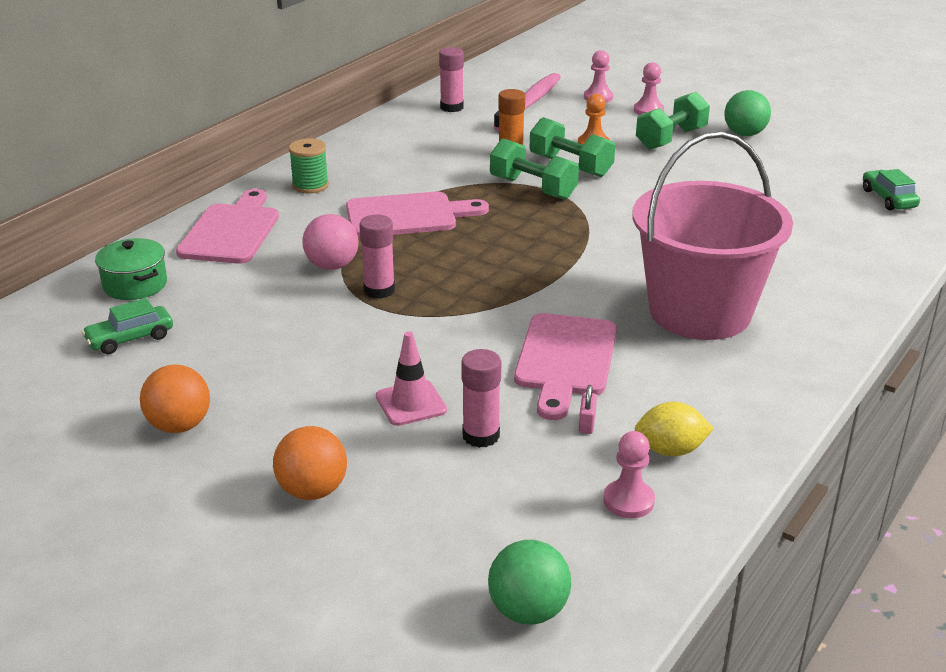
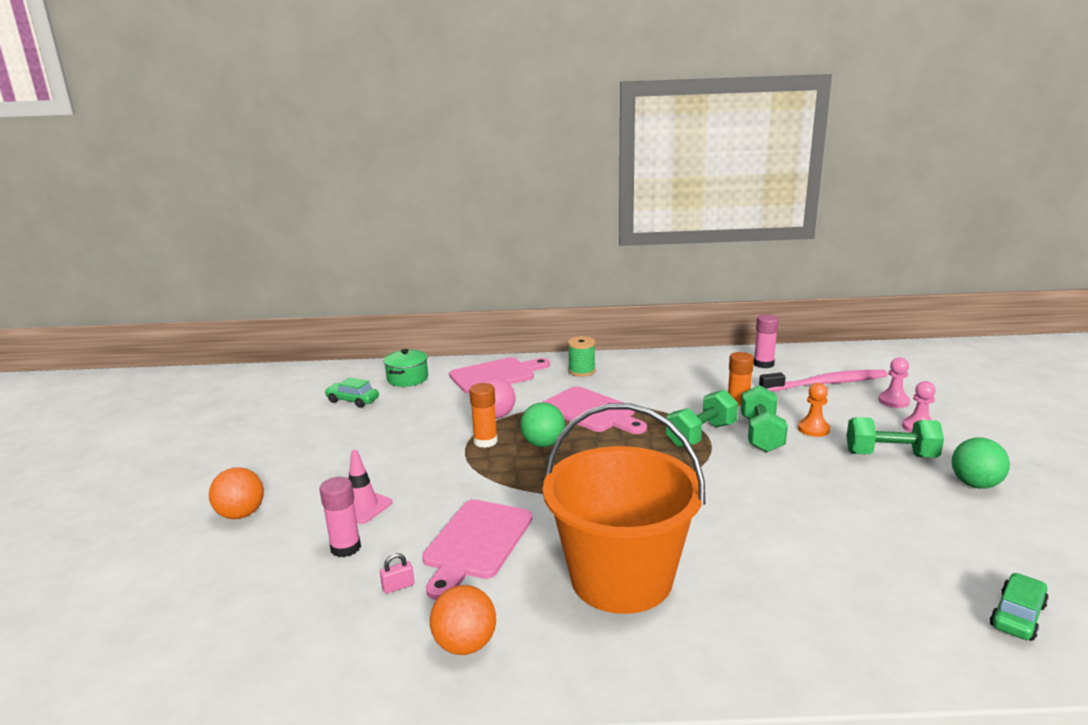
camera: 55 degrees right, 10 degrees down
orange ball [140,365,210,433] -> orange ball moved to [430,585,496,655]
pink glue stick [359,215,395,299] -> orange glue stick [469,383,498,448]
green ball [488,540,571,625] -> green ball moved to [521,402,565,447]
green dumbbell [490,138,579,200] -> green dumbbell turned 45 degrees clockwise [666,390,738,447]
pink cutting board [514,313,617,420] -> pink cutting board turned 45 degrees counterclockwise [422,499,532,600]
pink pawn [603,431,655,518] -> none
pink bucket [632,131,793,340] -> orange bucket [543,403,705,614]
yellow lemon [635,402,714,456] -> none

